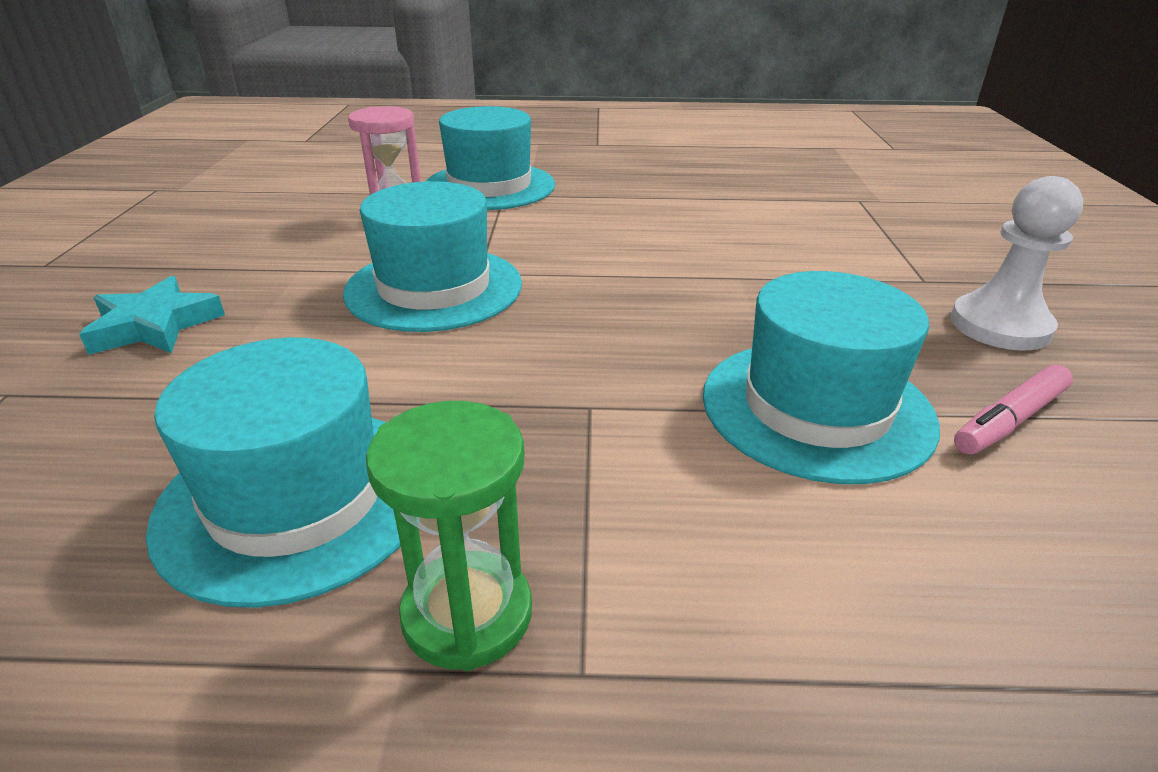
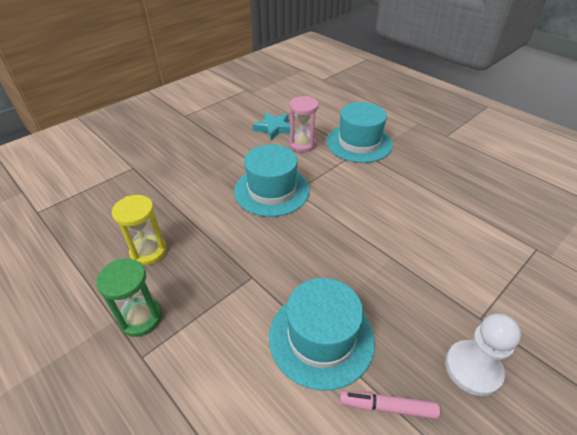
camera: 45 degrees right, 10 degrees up
turquoise star [79,276,225,355] -> turquoise star moved to [253,112,290,140]
turquoise hat [146,337,401,608] -> yellow hourglass [112,195,167,265]

